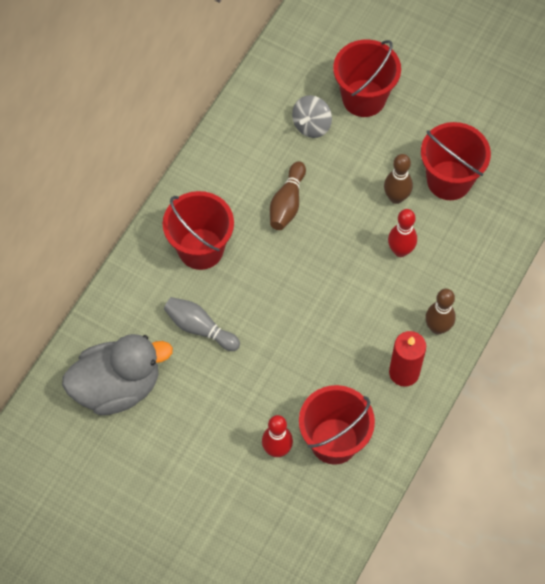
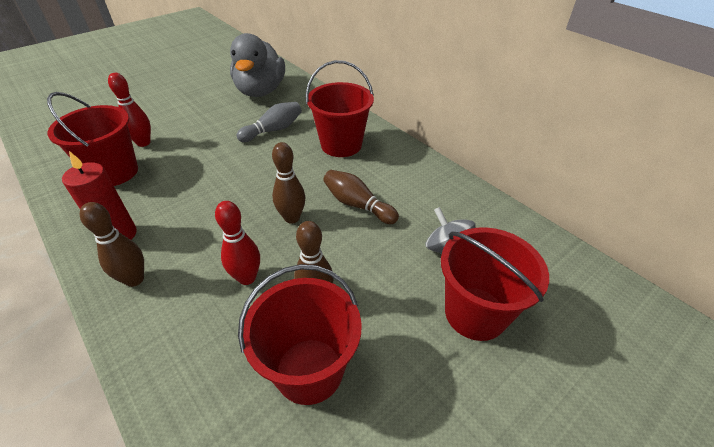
camera: 110 degrees right, 20 degrees down
none -> brown bowling pin [272,142,305,224]

